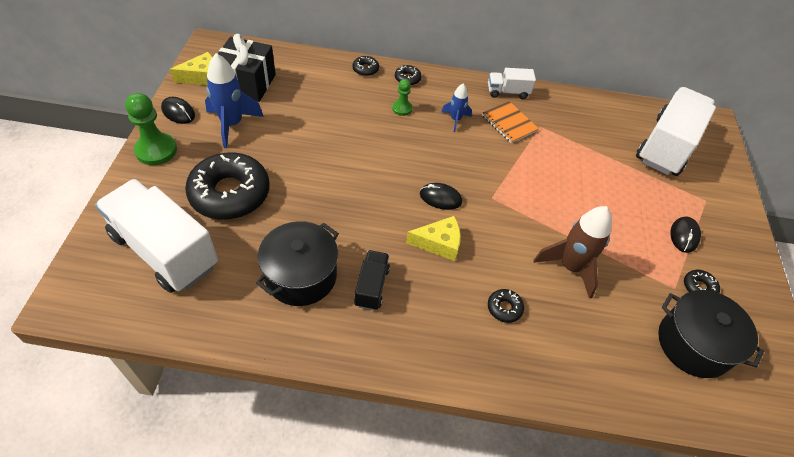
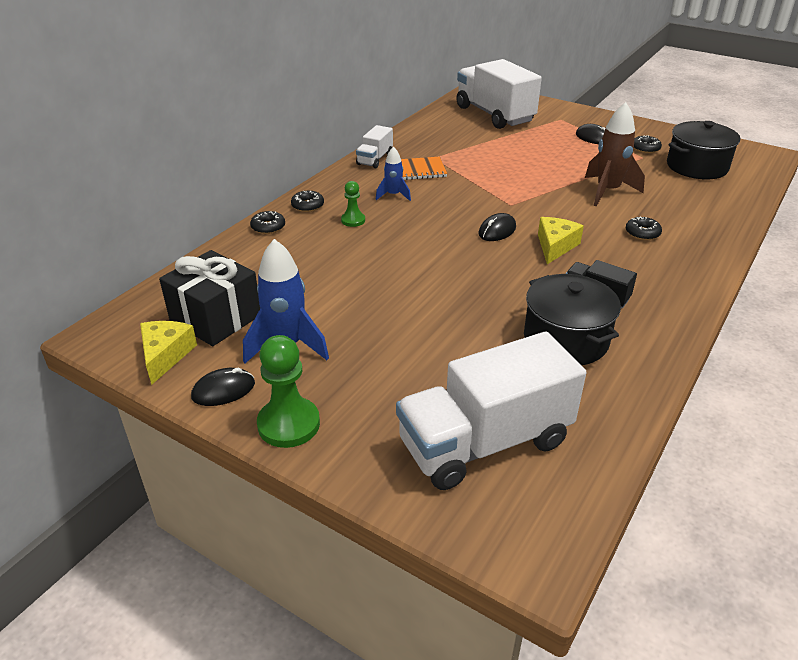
camera: 60 degrees left, 15 degrees down
black donut [185,152,270,220] -> none

